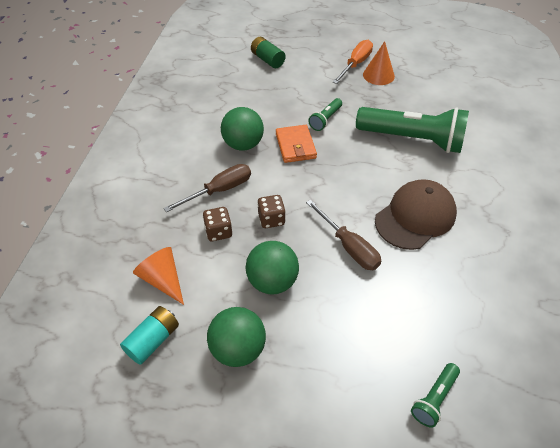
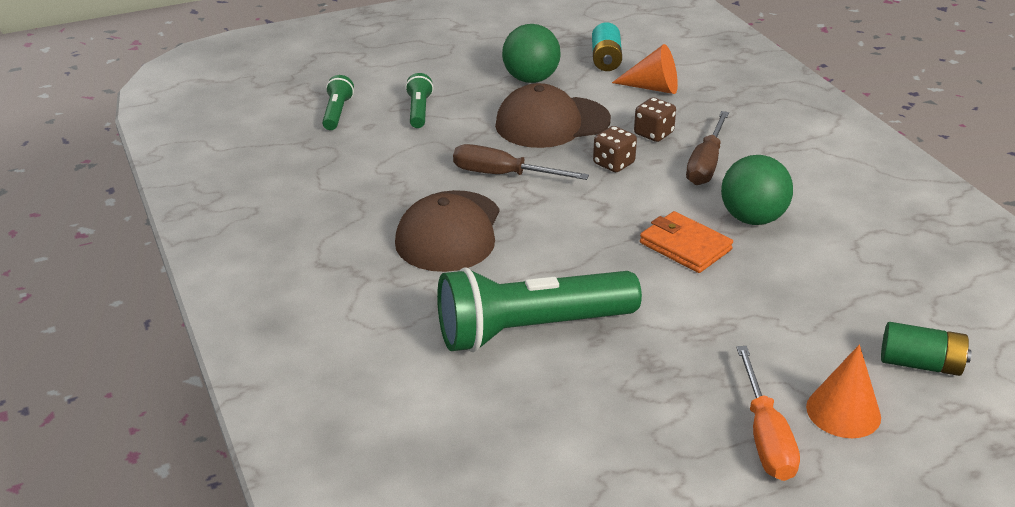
camera: 145 degrees right, 15 degrees down
green ball [246,241,299,294] -> brown cap [495,83,611,148]
green flashlight [308,98,342,131] -> green flashlight moved to [405,73,434,128]
orange cone [363,41,395,85] -> orange cone moved to [806,344,881,438]

